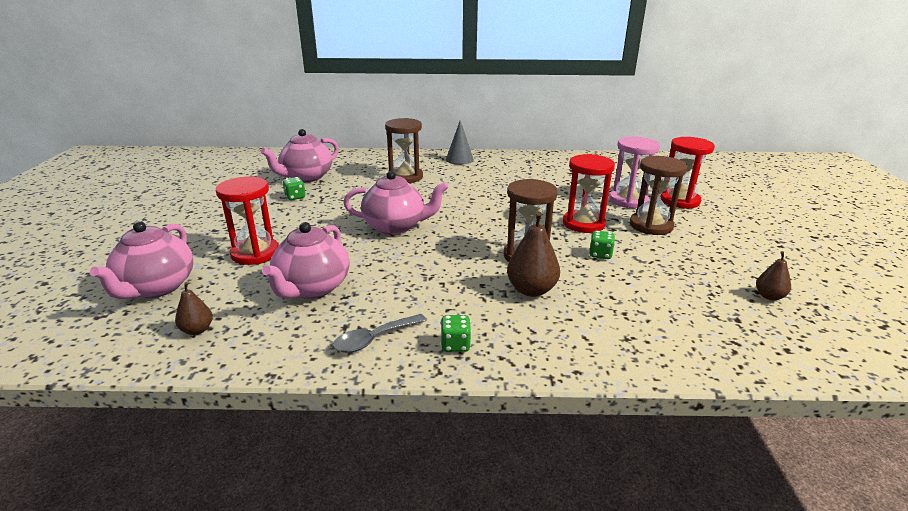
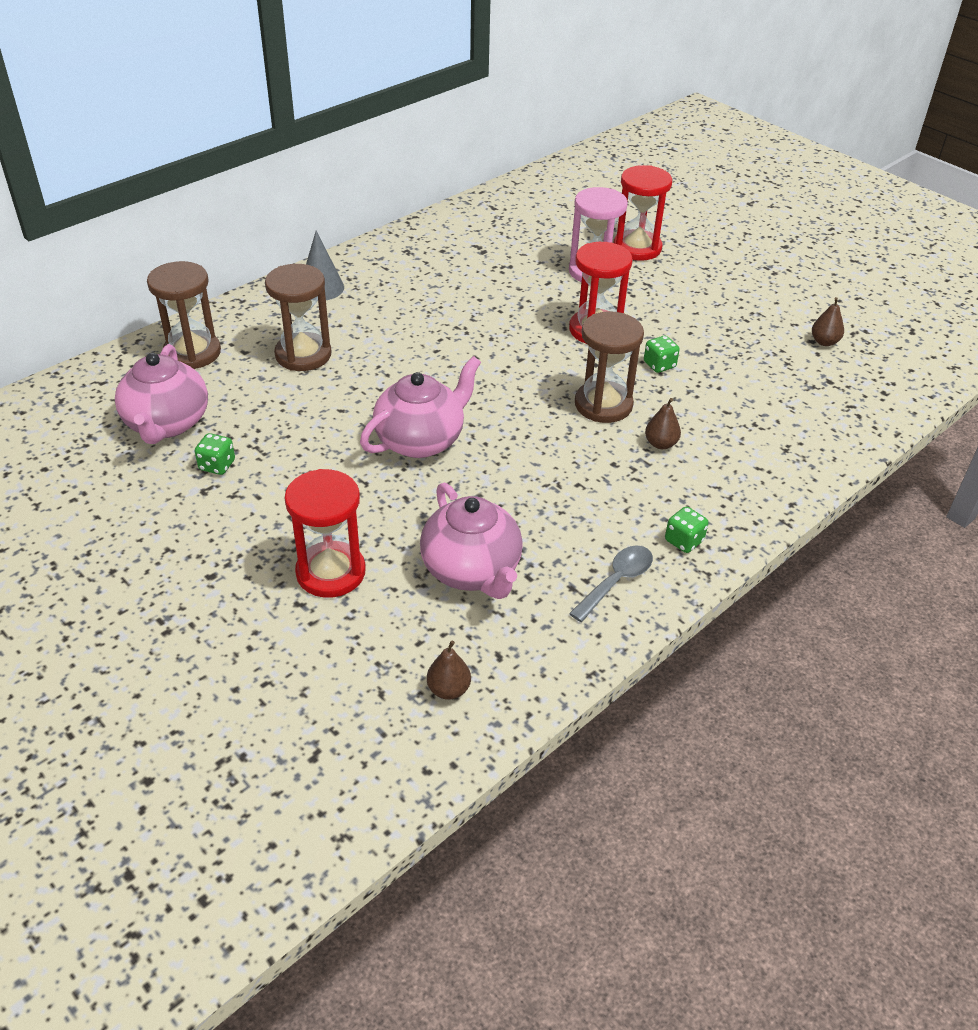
camera: 45 degrees left, 15 degrees up
pink teapot [90,221,193,299] -> none
grey spoon [333,314,427,353] -> grey spoon turned 150 degrees counterclockwise [569,546,653,622]
brown pear [507,212,560,297] -> brown pear [645,398,681,449], size x0.58
brown hourglass [630,156,687,235] -> brown hourglass moved to [147,261,221,369]

